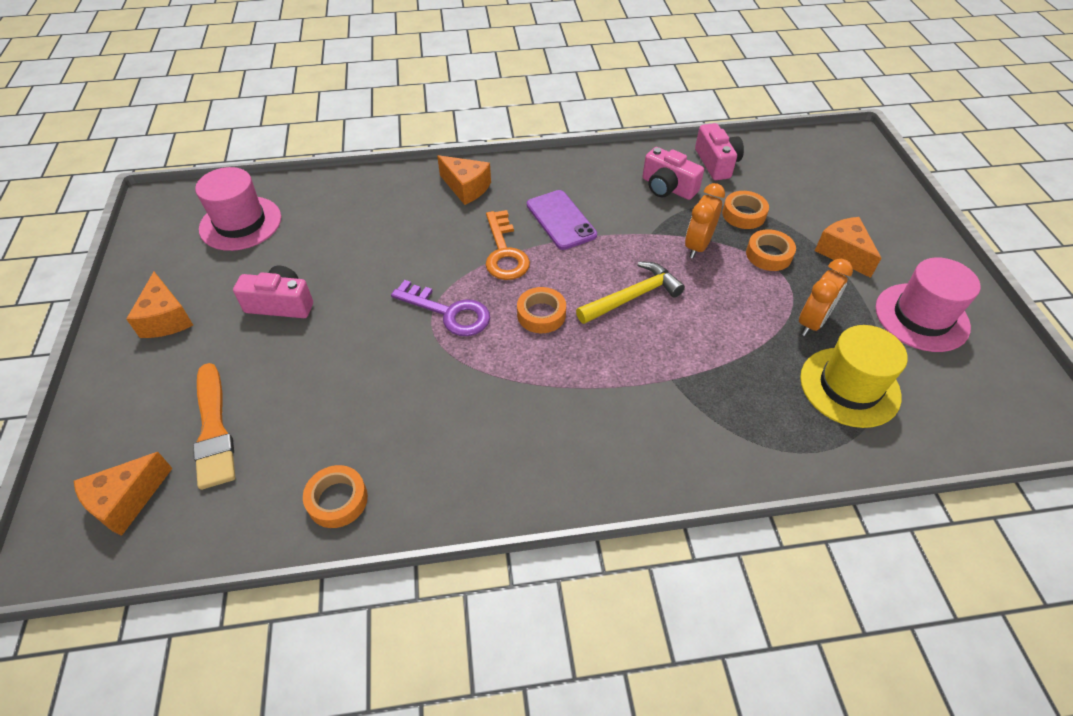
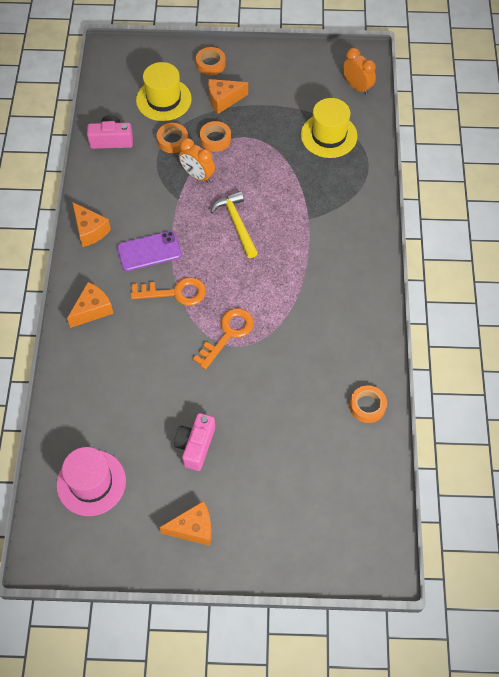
camera: 80 degrees left, 10 degrees up
orange cheese [74,452,173,536] -> orange cheese moved to [72,202,111,247]
orange brush [193,363,235,490] -> none
purple key [391,280,490,336] -> orange key [193,308,254,370]
orange tape [517,287,566,333] -> orange tape moved to [196,47,226,76]
pink camera [643,147,704,200] -> none
orange clock [799,259,853,336] -> orange clock moved to [343,48,376,95]
pink hat [875,258,980,352] -> none
none -> yellow hat [136,62,192,121]

